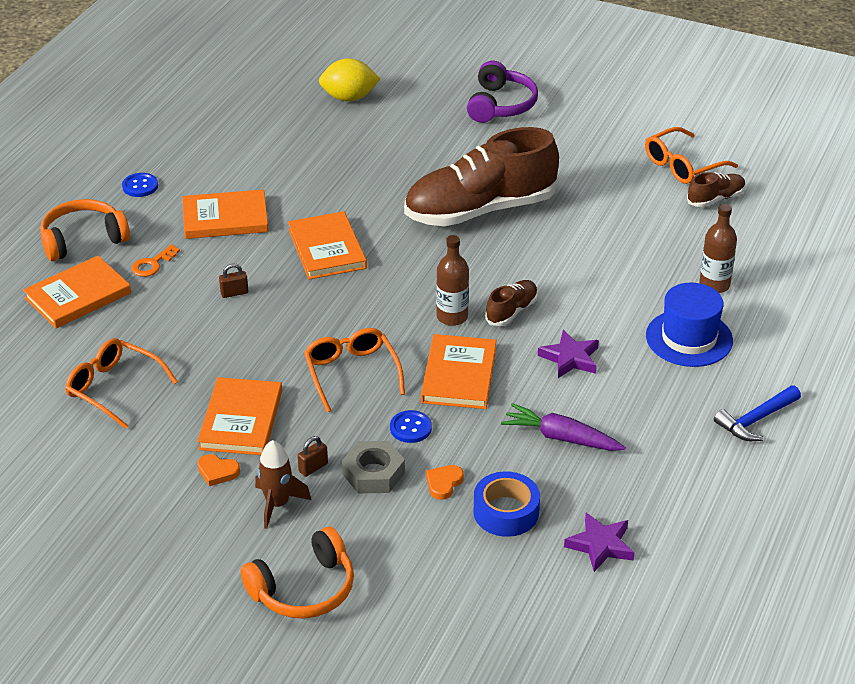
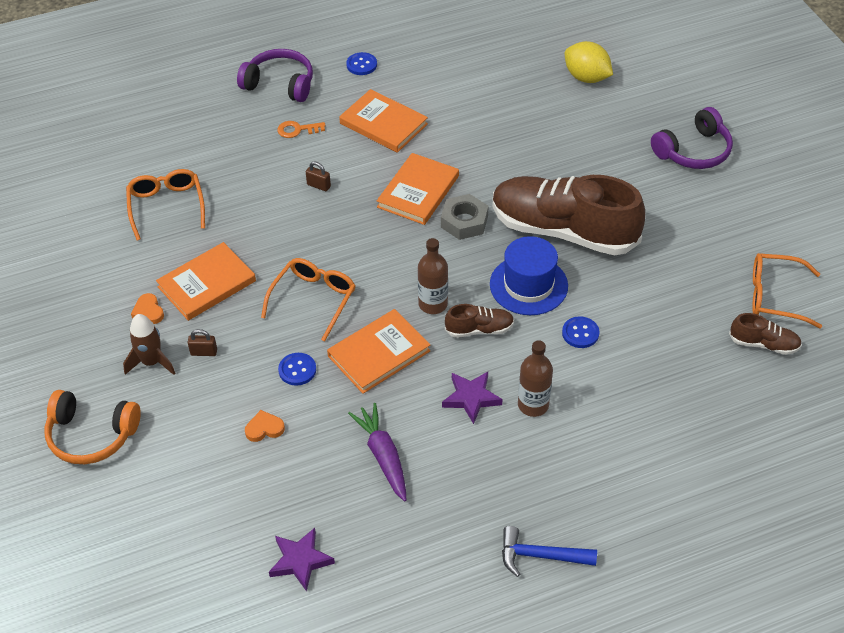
camera: 45 degrees right, 10 degrees up
orange book [23,256,131,329] -> none
orange headphones [40,199,130,261] -> purple headphones [237,49,313,102]
grey nut [342,441,405,493] -> grey nut moved to [441,194,488,240]
blue tape [474,471,540,537] -> none
blue hat [646,283,733,367] -> blue hat moved to [490,236,568,315]
brown bottle [699,204,737,293] -> brown bottle moved to [518,340,553,417]
none -> blue button [562,316,599,348]

